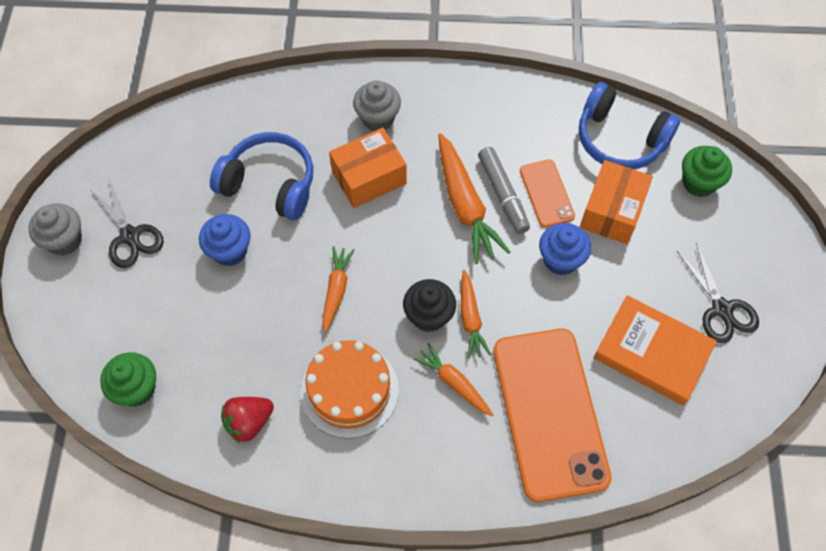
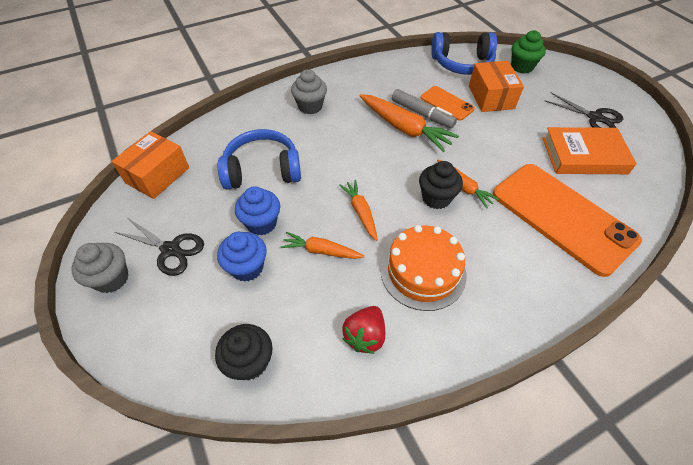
camera: 30 degrees left, 10 degrees down
green cupcake [100,352,156,407] -> black cupcake [215,324,272,380]
orange box [329,128,407,208] -> orange box moved to [112,131,189,199]
orange carrot [413,343,493,417] -> orange carrot moved to [281,232,364,259]
blue cupcake [539,223,591,275] -> blue cupcake moved to [217,232,267,282]

